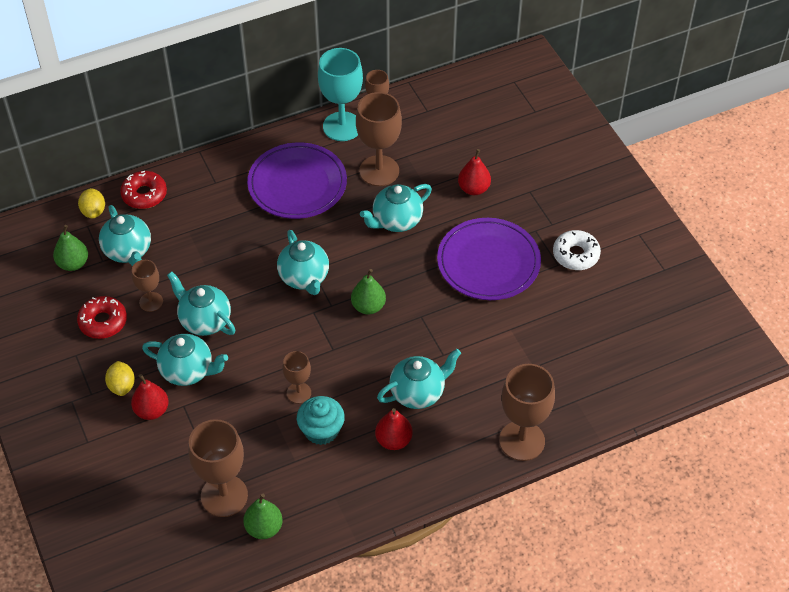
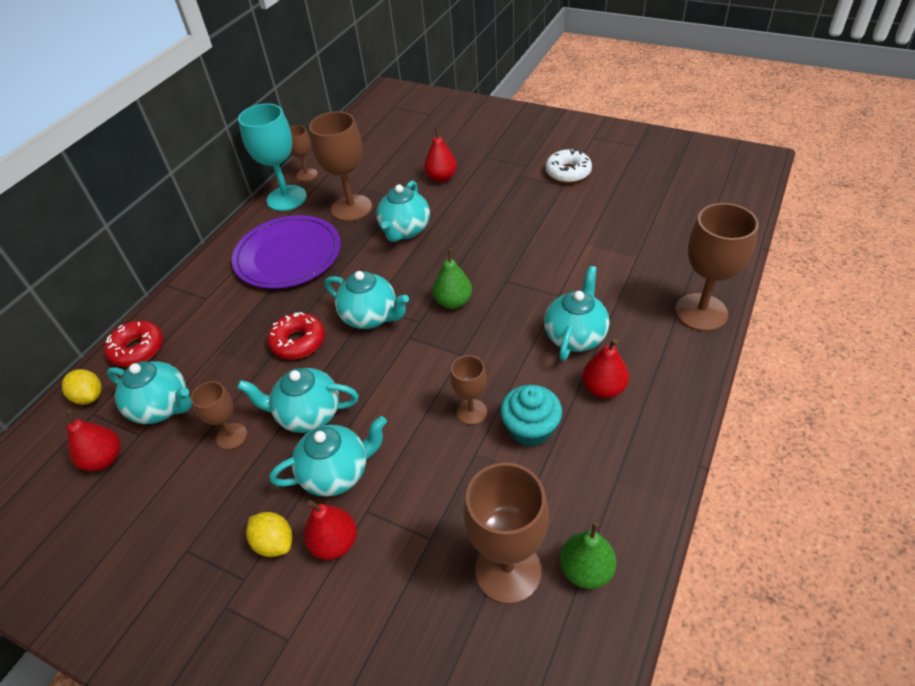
camera: 35 degrees left, 5 degrees down
green pear [53,225,88,271] -> red pear [66,410,120,471]
red donut [77,296,127,339] -> red donut moved to [267,312,325,359]
purple plate [437,218,541,300] -> none

